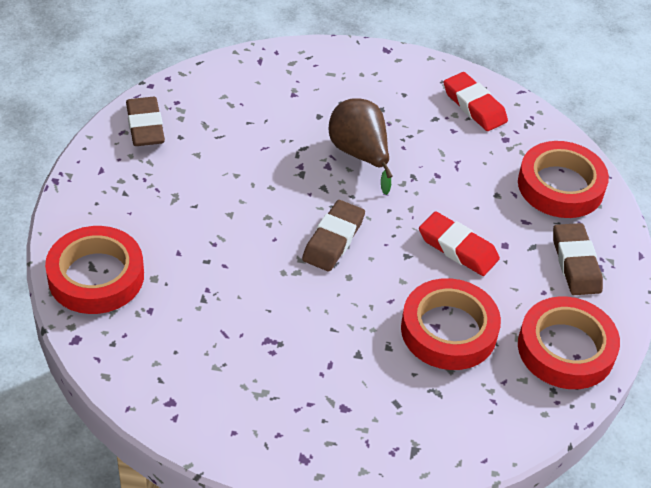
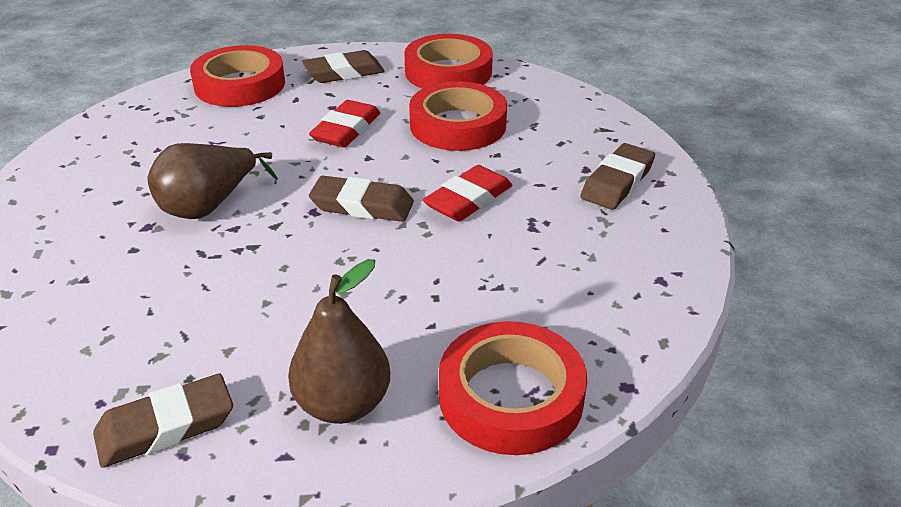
camera: 100 degrees left, 10 degrees down
red eraser [444,72,508,131] -> red eraser moved to [423,165,512,222]
none -> brown pear [288,259,390,424]
none -> brown eraser [580,143,655,210]

